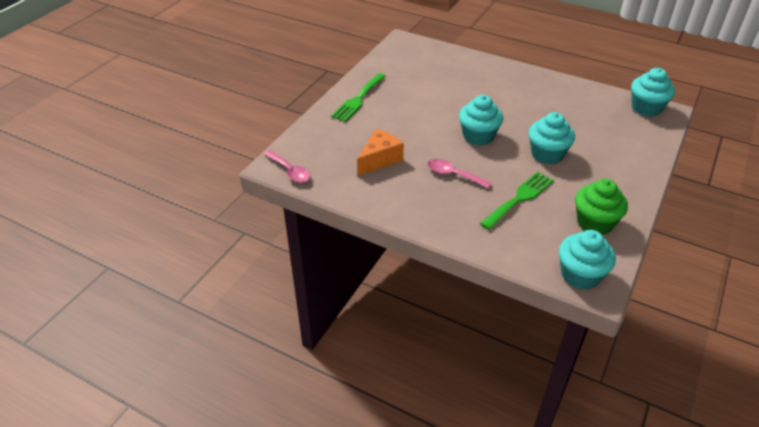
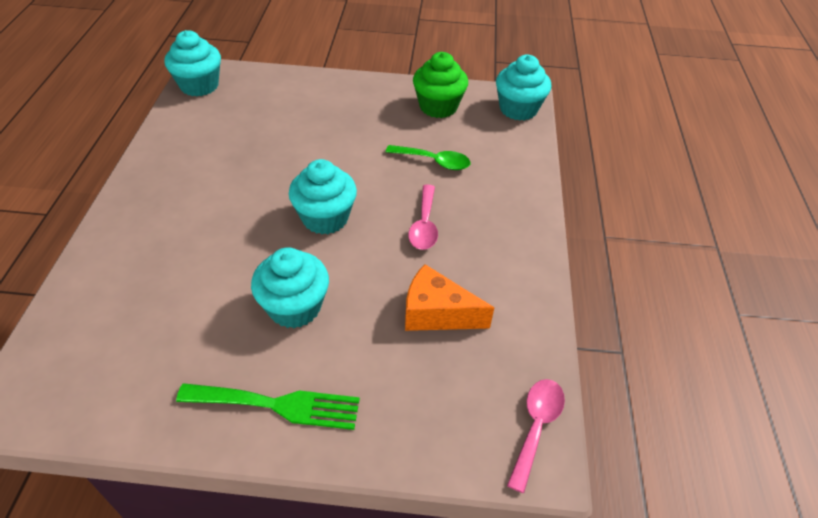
camera: 115 degrees left, 5 degrees up
green fork [480,172,554,230] -> green spoon [386,145,471,170]
turquoise cupcake [529,112,575,165] -> turquoise cupcake moved to [251,247,329,328]

